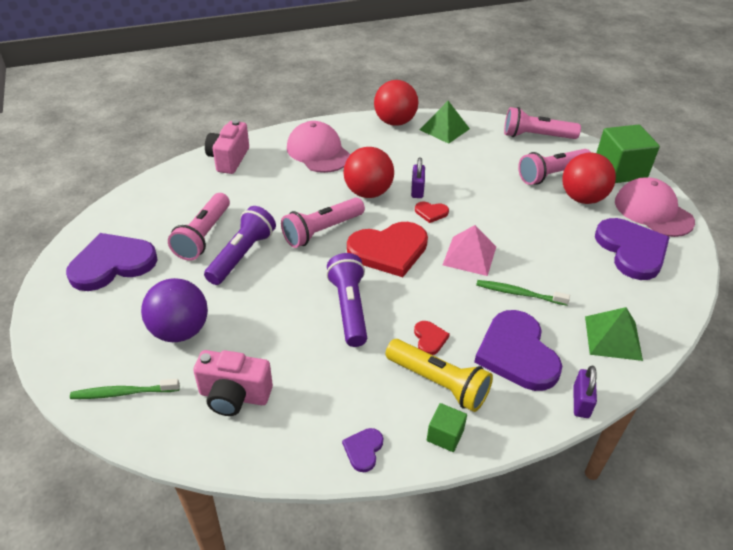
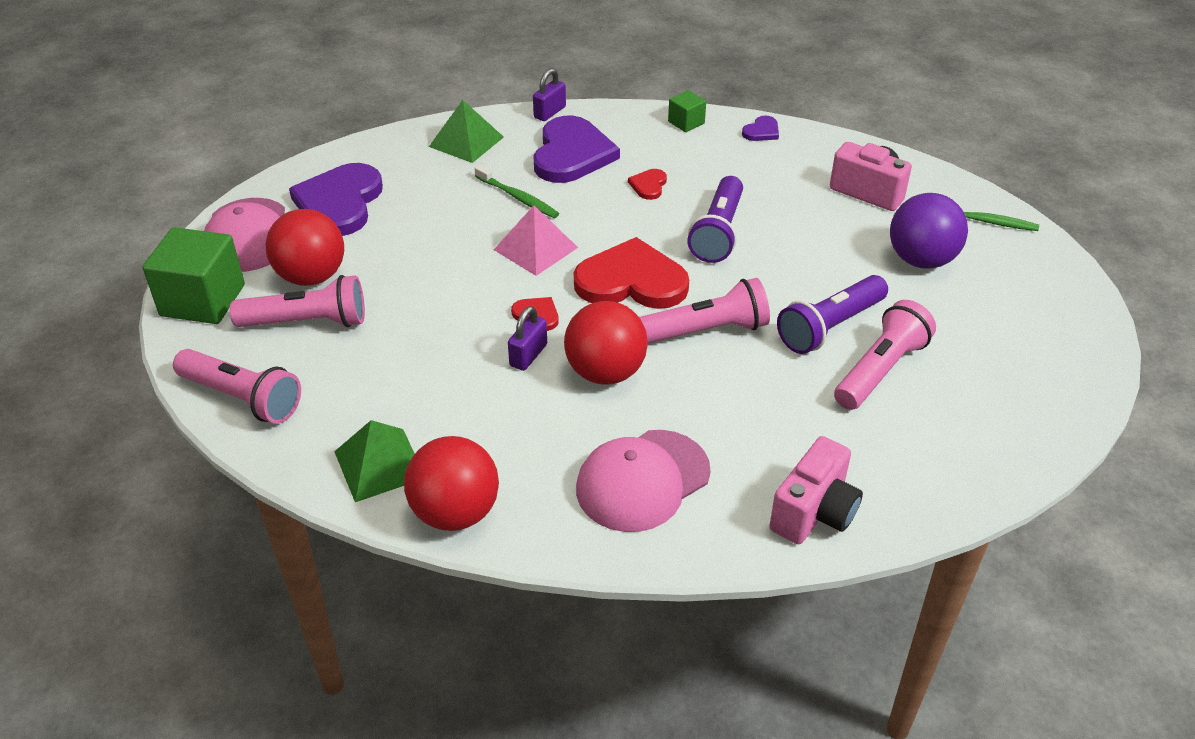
camera: 155 degrees left, 0 degrees up
purple heart [66,233,157,291] -> none
pink cap [287,121,351,173] -> pink cap turned 60 degrees clockwise [576,430,710,532]
yellow flashlight [386,339,493,412] -> none

